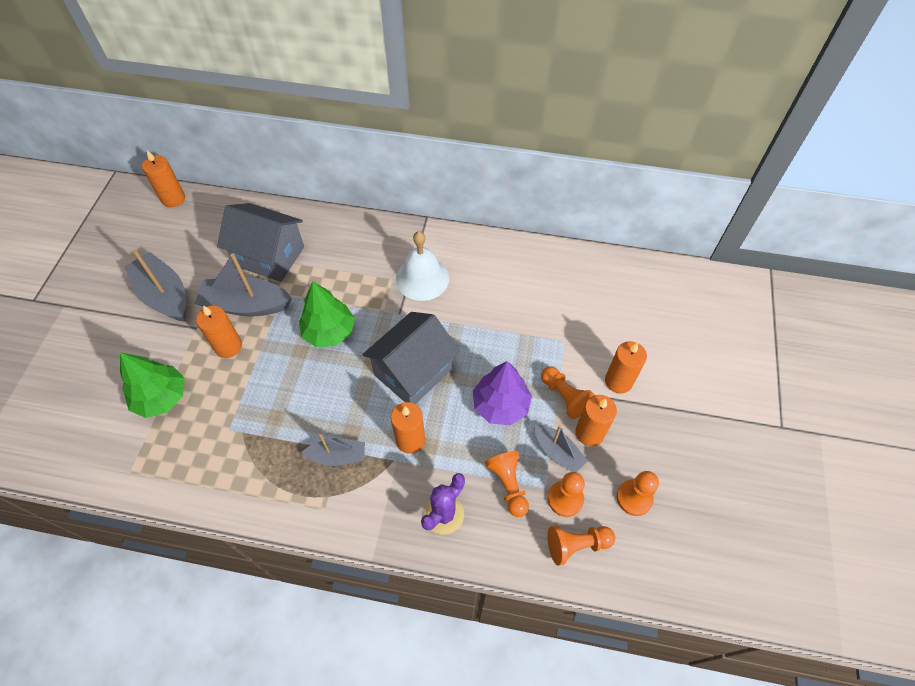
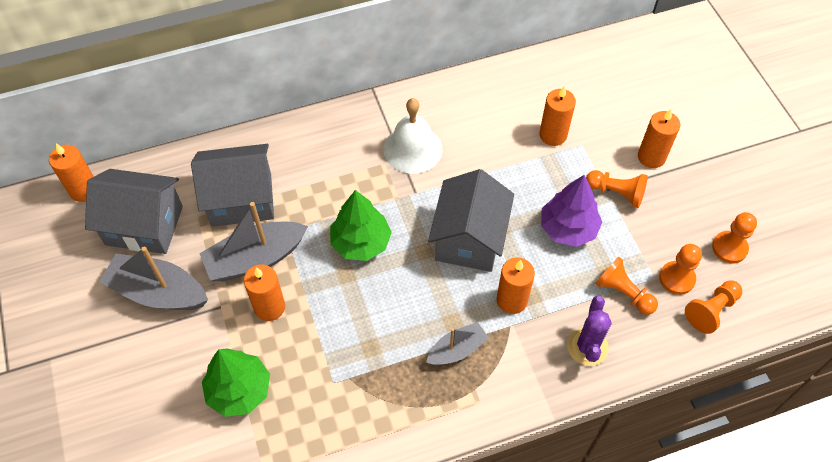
camera: 30 degrees left, 0 degrees up
grey boat [534,425,588,472] -> none
orange candle [575,395,617,446] -> orange candle moved to [539,86,576,146]
none -> grey house [85,169,183,254]

